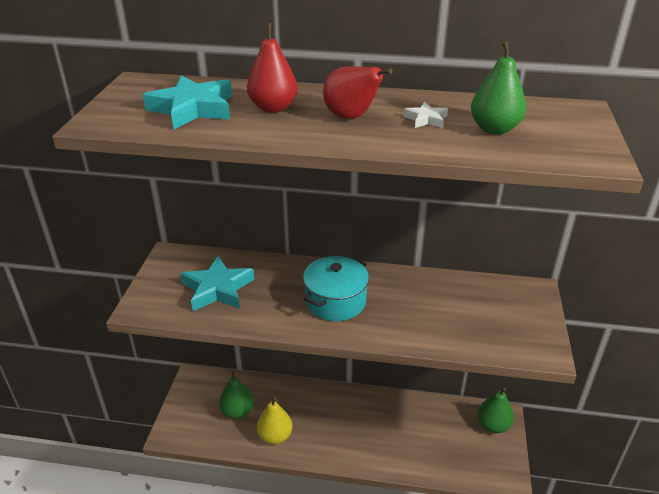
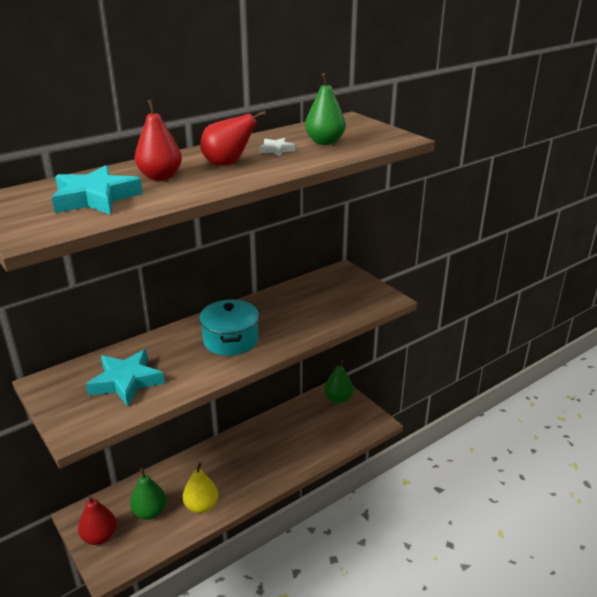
camera: 45 degrees left, 5 degrees down
none -> red pear [78,495,117,545]

